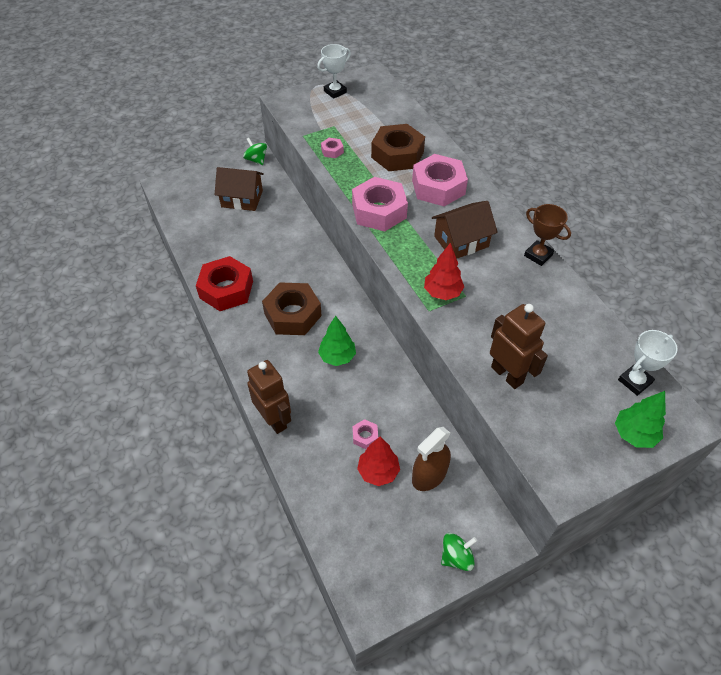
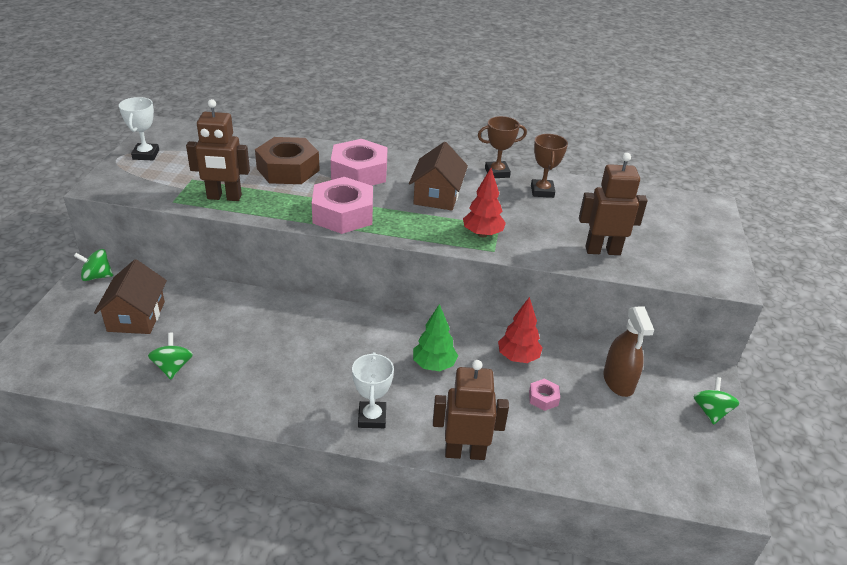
camera: 55 degrees left, 15 degrees down
red nut [196,256,253,311] -> none
brown house [215,167,264,211] -> brown house turned 45 degrees counterclockwise [94,259,167,334]
brown nut [262,282,322,335] -> none
pink nut [321,138,344,158] -> brown robot [186,99,250,201]
red tree [357,436,400,486] -> red tree moved to [498,297,543,363]
green tree [615,391,666,448] -> none
white trophy [618,330,678,396] -> white trophy moved to [352,352,394,428]
none -> green spinning top [148,333,193,380]
none -> brown trophy [531,134,568,198]

